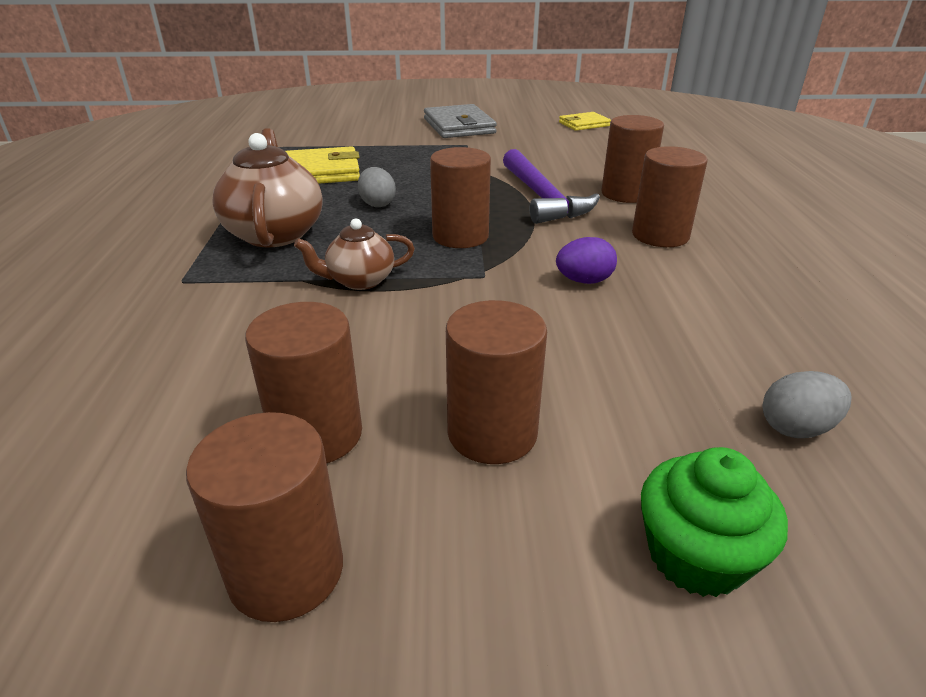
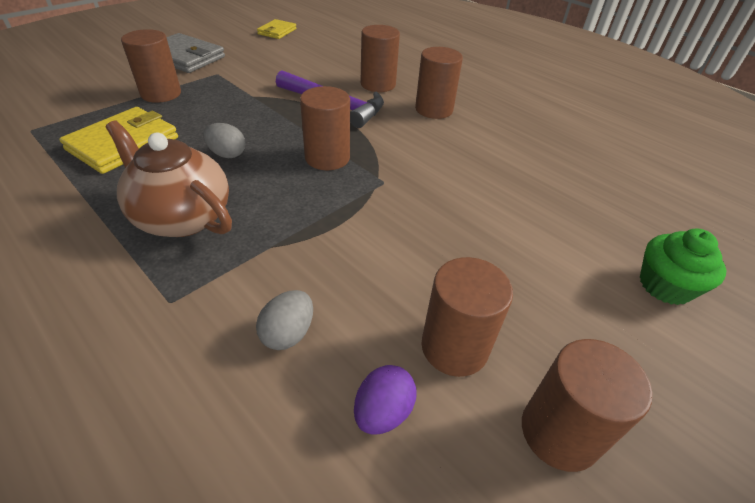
camera: 45 degrees left, 10 degrees up
brown teapot [294,218,415,290] -> none
brown cylinder [446,300,547,464] -> brown cylinder moved to [121,29,181,103]
purple egg [556,237,617,284] -> purple egg moved to [354,365,417,435]
grey egg [763,371,851,438] -> grey egg moved to [256,290,313,350]

